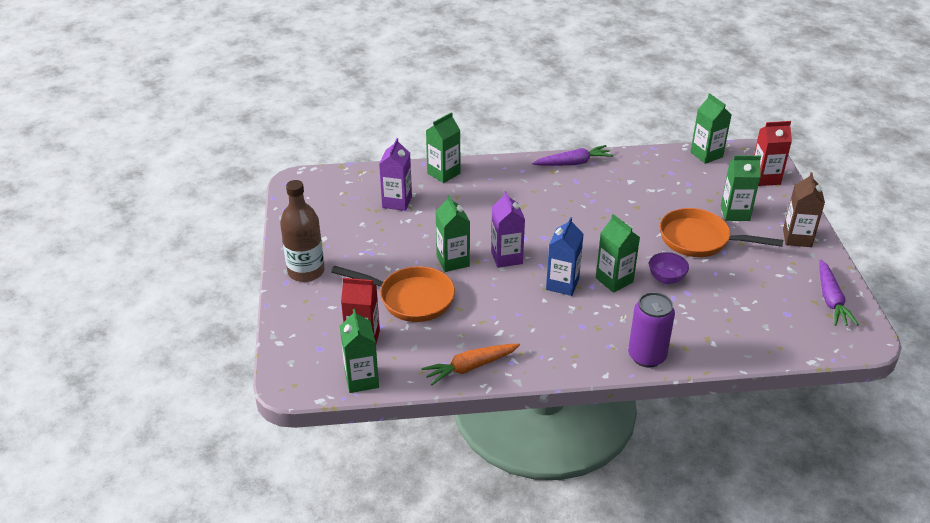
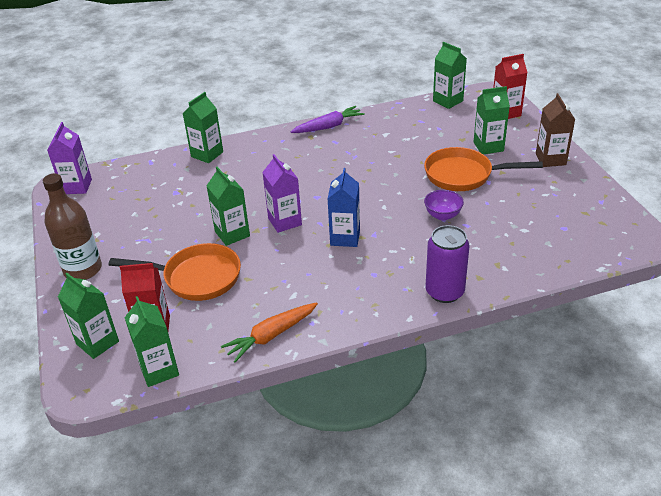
camera: 10 degrees left, 0 degrees up
purple carton [379,138,412,211] -> purple carton moved to [47,122,92,194]
green carton [596,214,640,293] -> green carton moved to [58,273,119,359]
purple carrot [819,259,859,326] -> none

